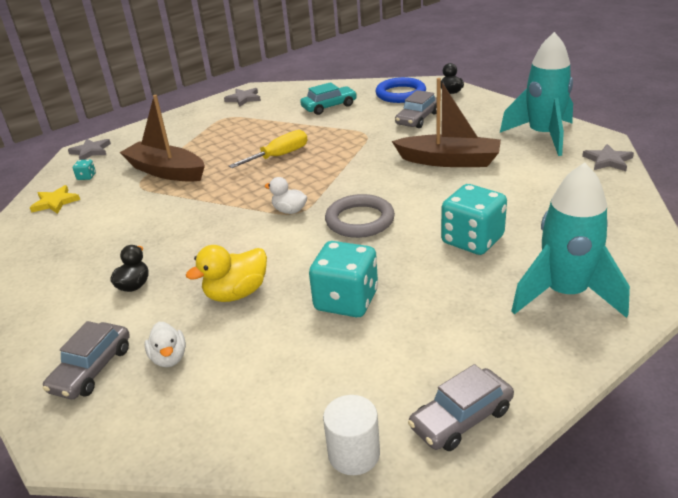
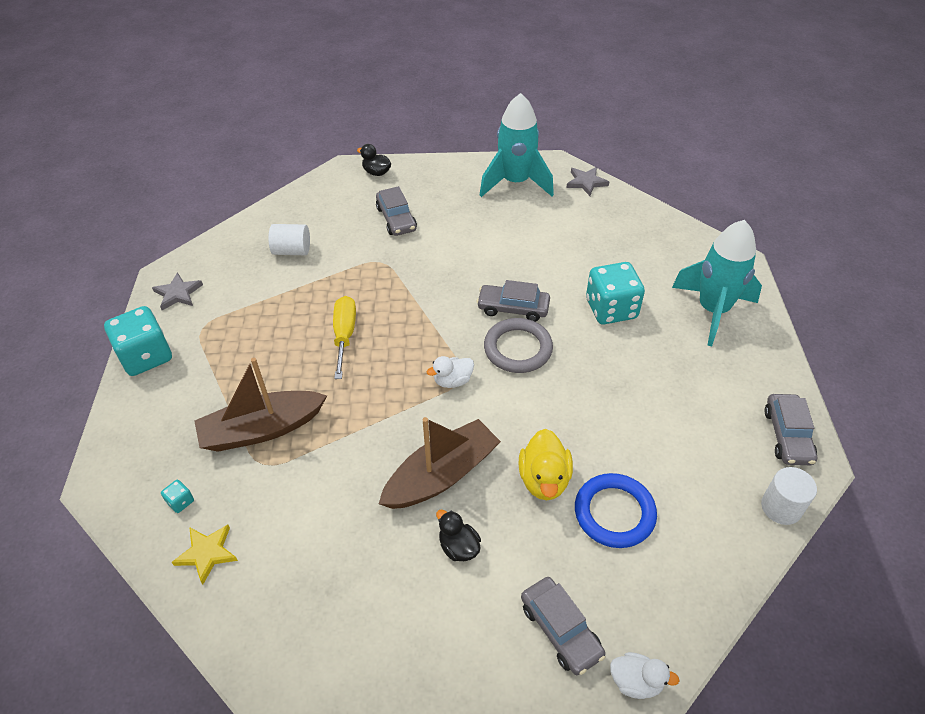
camera: 55 degrees left, 15 degrees up
grey star [68,139,111,160] -> none
white duck [144,322,186,367] -> white duck moved to [610,652,680,699]
turquoise car [300,82,357,115] -> white cylinder [268,224,310,255]
turquoise dice [309,241,378,317] -> turquoise dice moved to [104,306,172,376]
blue ring [376,77,426,103] -> blue ring moved to [575,473,657,548]
brown boat [392,78,501,167] -> brown boat moved to [379,417,501,509]
none -> grey car [477,280,550,322]

